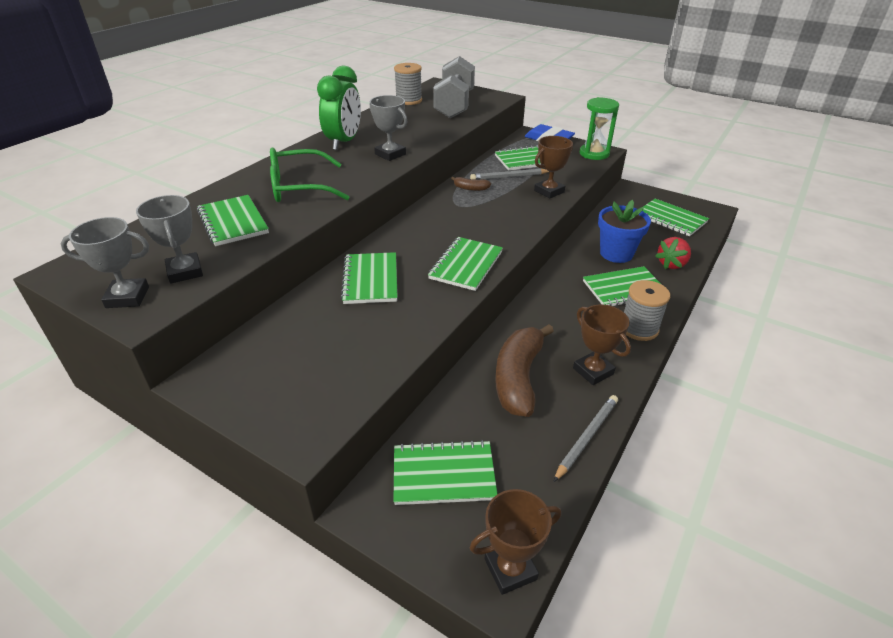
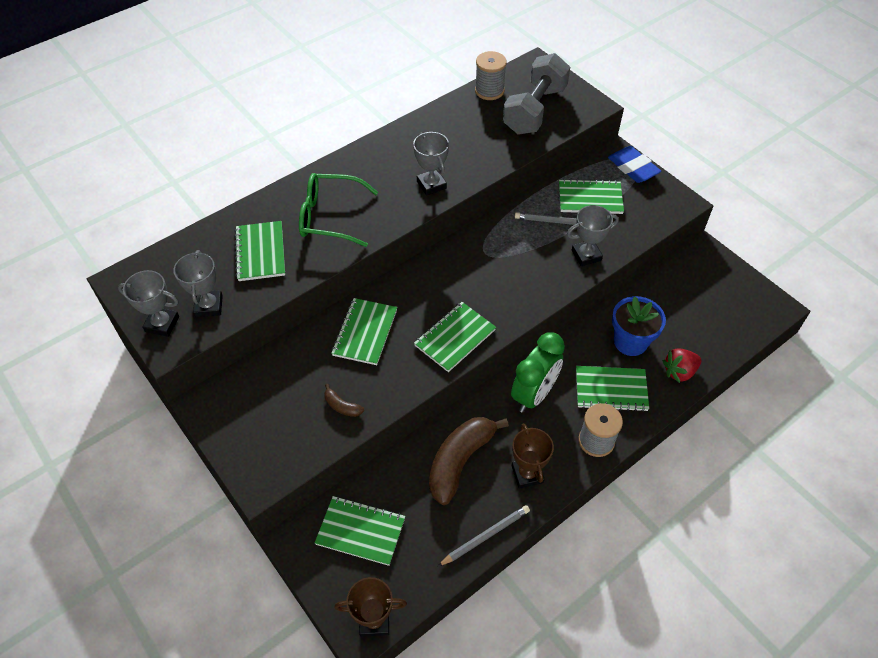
camera: 20 degrees right, 15 degrees up
green clock [317,65,361,150] -> green clock moved to [511,332,565,413]
brown banana [451,177,491,191] -> brown banana moved to [324,384,364,417]
brown trophy [534,136,573,199] -> grey trophy [567,205,619,266]
green hourglass [580,97,619,160] -> none
green notebook [642,199,709,236] -> none

